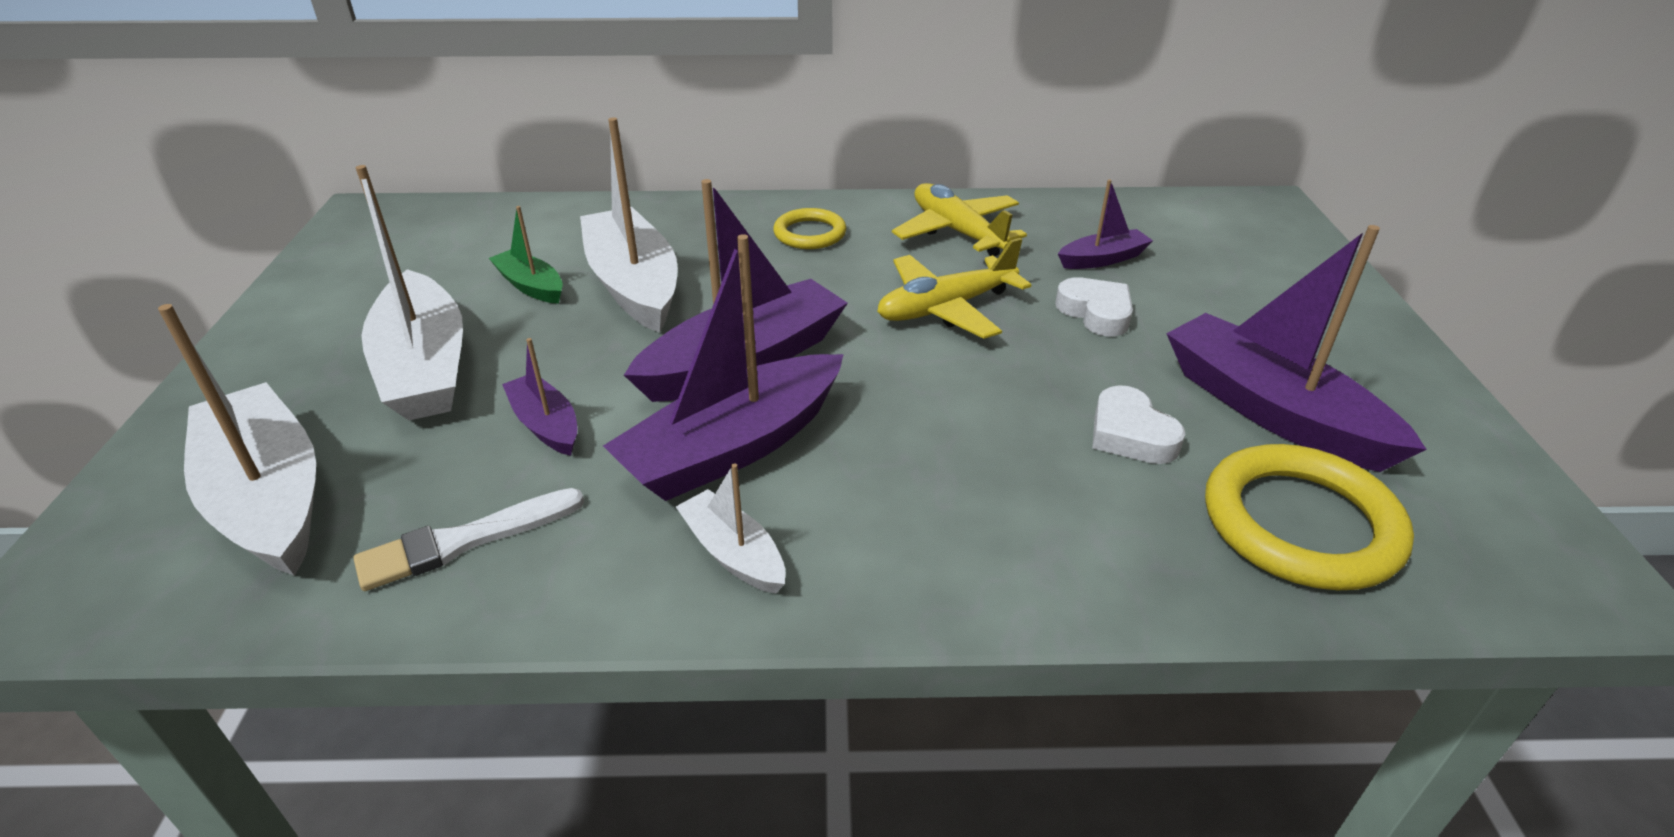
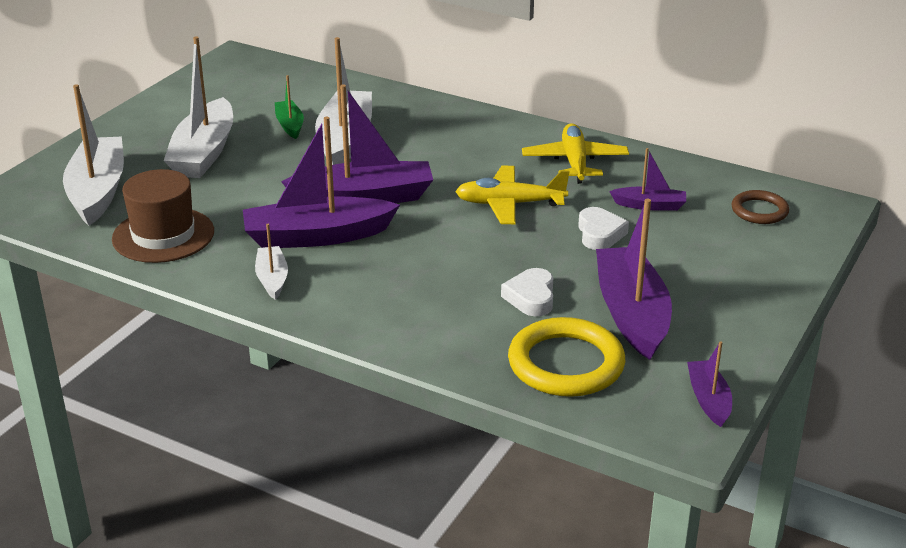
camera: 30 degrees right, 5 degrees down
white brush [353,488,584,591] -> brown hat [112,169,214,263]
purple boat [502,338,577,456] -> purple boat moved to [687,341,732,427]
yellow ring [773,208,846,249] -> none
none -> brown ring [731,190,789,224]

